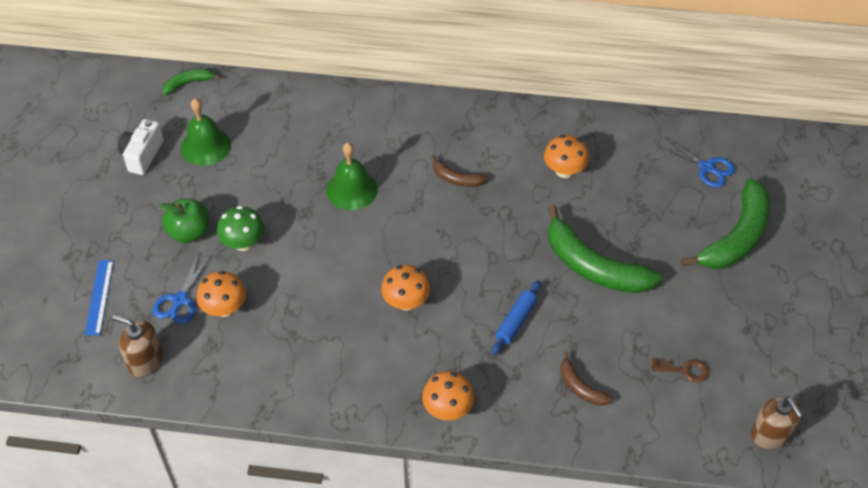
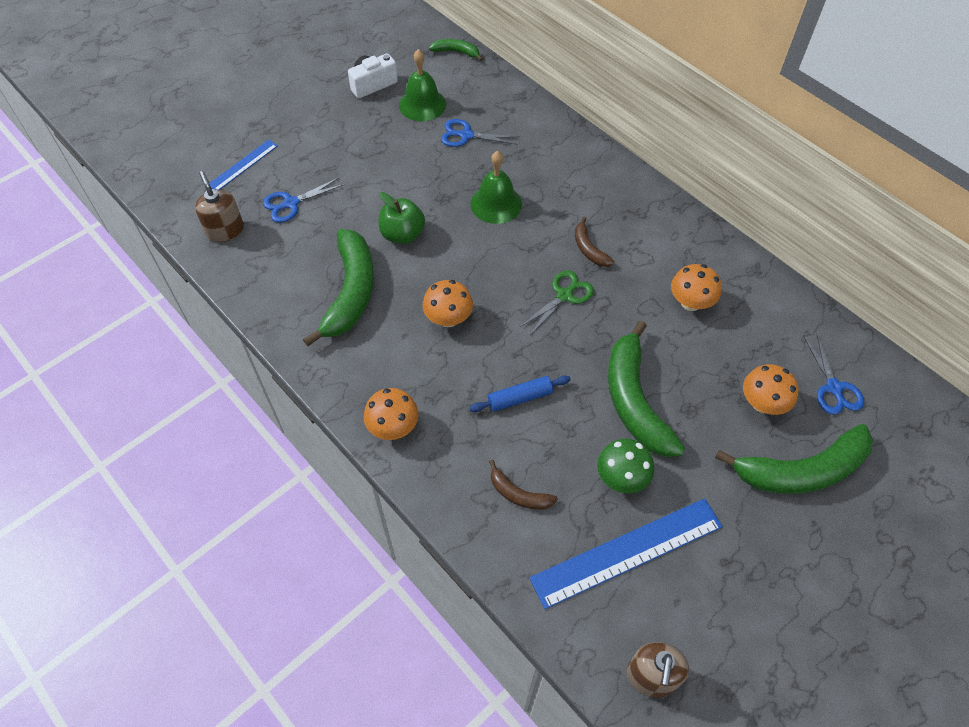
camera: 40 degrees right, 5 degrees up
green apple [159,198,209,243] -> green apple moved to [379,192,425,244]
orange mushroom [197,271,246,317] -> orange mushroom moved to [743,364,799,415]
green mushroom [217,206,264,251] -> green mushroom moved to [597,439,654,493]
brown banana [561,351,613,406] -> brown banana turned 60 degrees counterclockwise [489,459,558,510]
brown key [651,358,709,383] -> blue ruler [530,498,723,609]
none -> green banana [303,229,374,346]
none -> blue scissors [441,119,520,147]
none -> green scissors [520,270,594,335]

